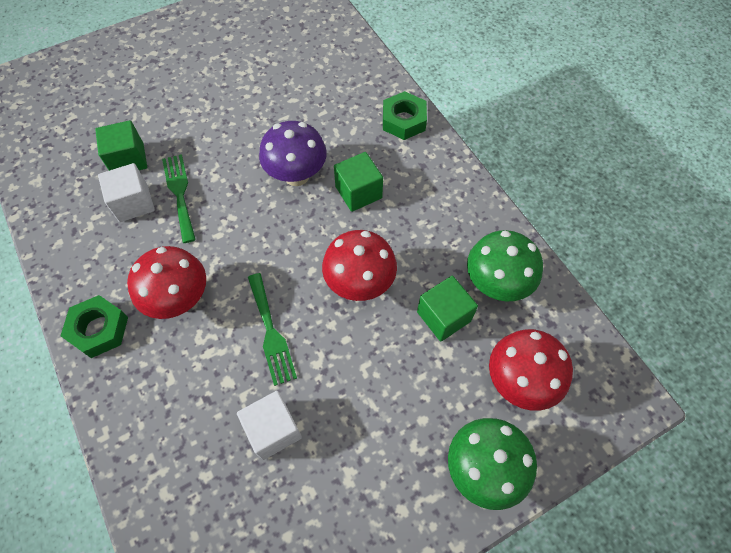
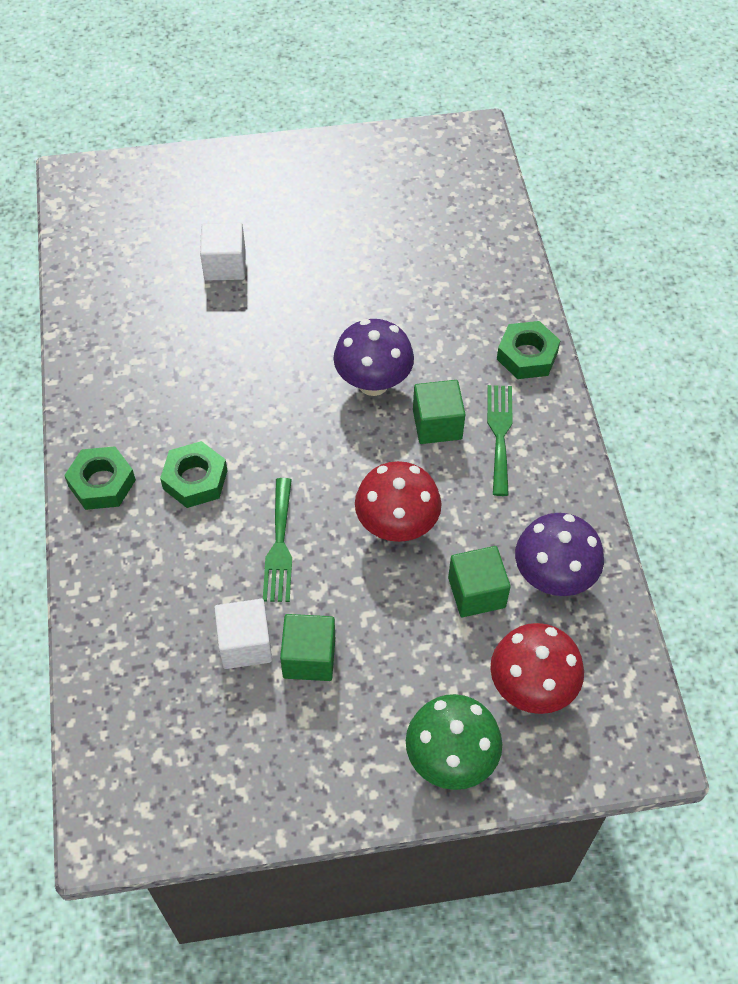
camera: 20 degrees right, 5 degrees down
green cube [95,120,147,171] -> green cube moved to [280,614,335,681]
white cube [98,163,155,222] -> white cube moved to [200,222,246,281]
red mushroom [127,246,206,319] -> green nut [160,441,228,508]
green fork [162,154,196,243] -> green fork moved to [487,385,513,496]
green mushroom [467,230,543,302] -> purple mushroom [515,513,604,596]

